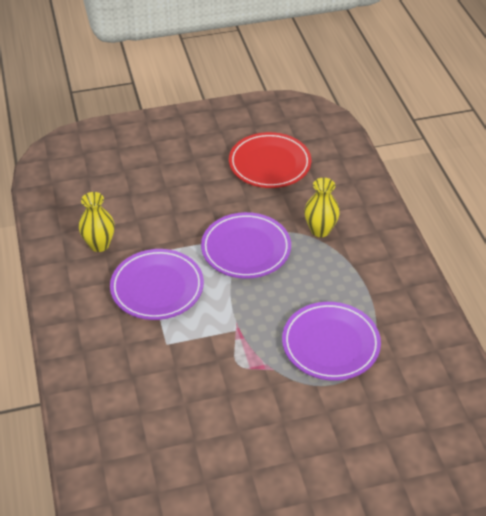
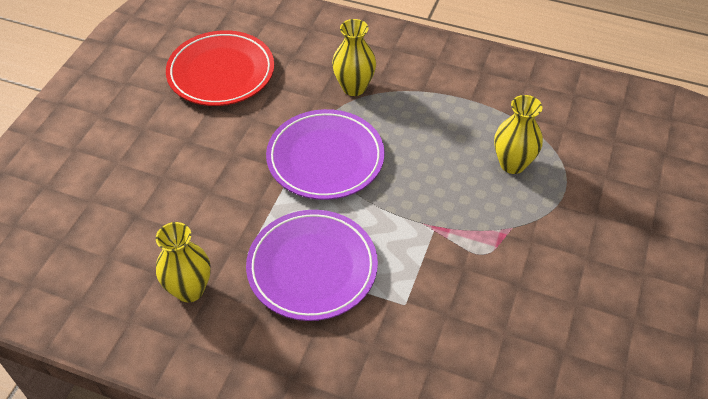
camera: 55 degrees left, 5 degrees up
purple plate [282,302,381,381] -> yellow vase [494,95,543,174]

